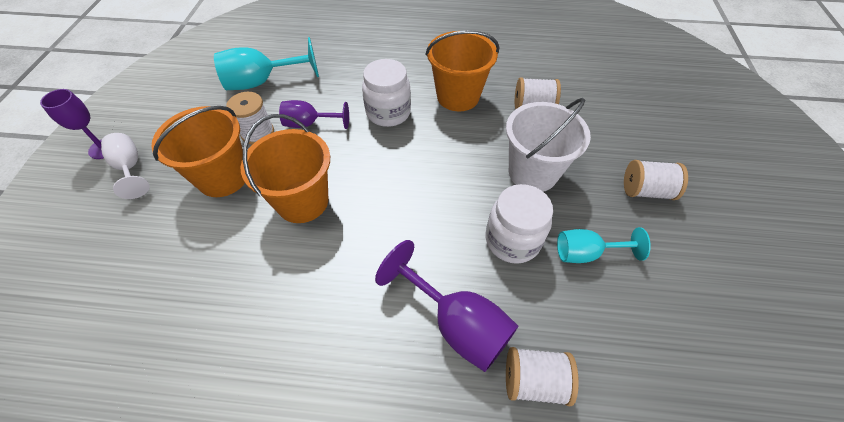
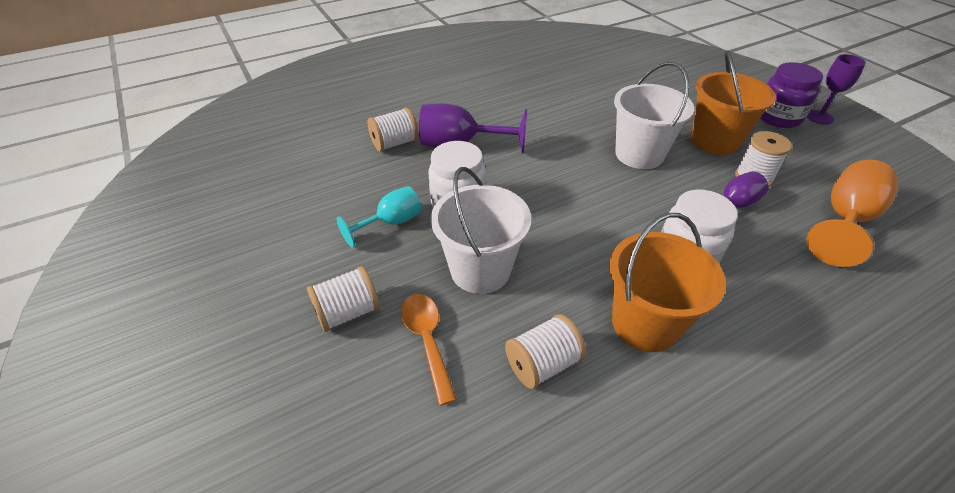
camera: 145 degrees right, 10 degrees down
white goblet [101,133,150,199] -> purple jar [760,62,823,128]
turquoise goblet [214,37,319,90] -> orange goblet [806,160,898,267]
orange bucket [240,114,330,223] -> white bucket [614,62,694,169]
none -> orange spoon [401,294,457,405]

